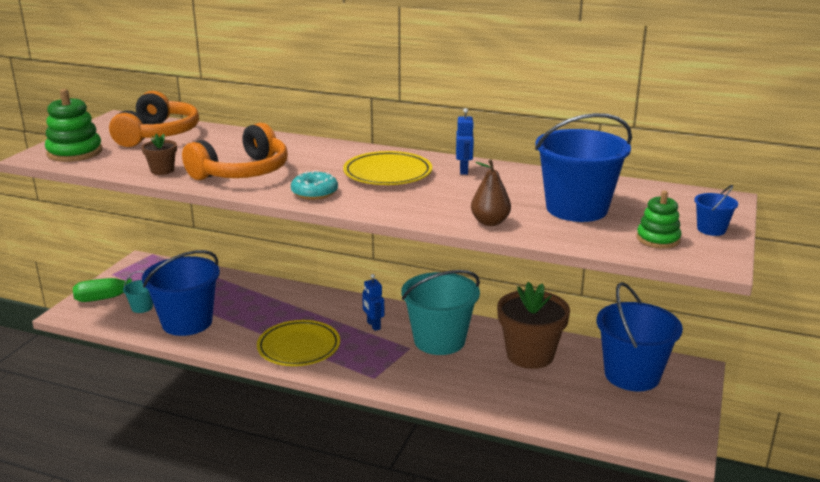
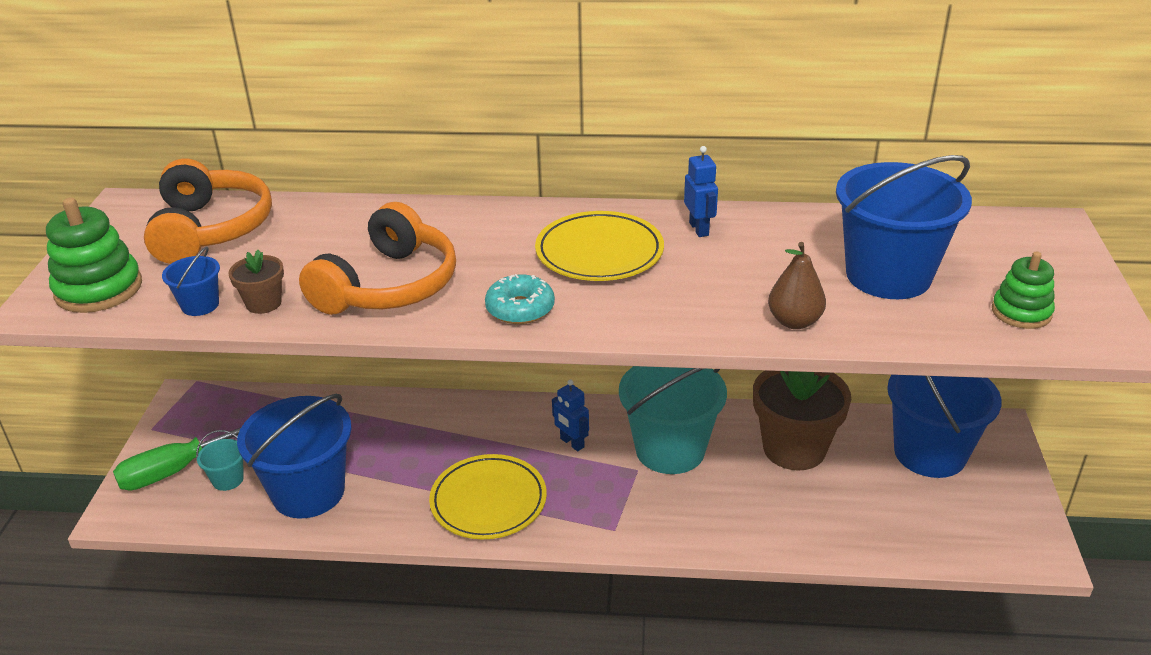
camera: 15 degrees left, 10 degrees up
blue bucket [694,185,738,236] -> blue bucket moved to [162,247,220,316]

